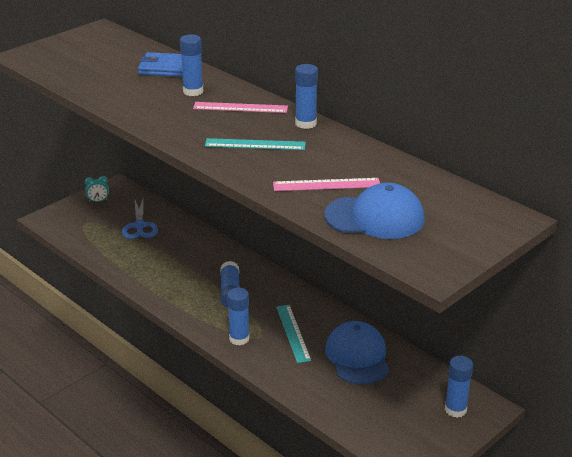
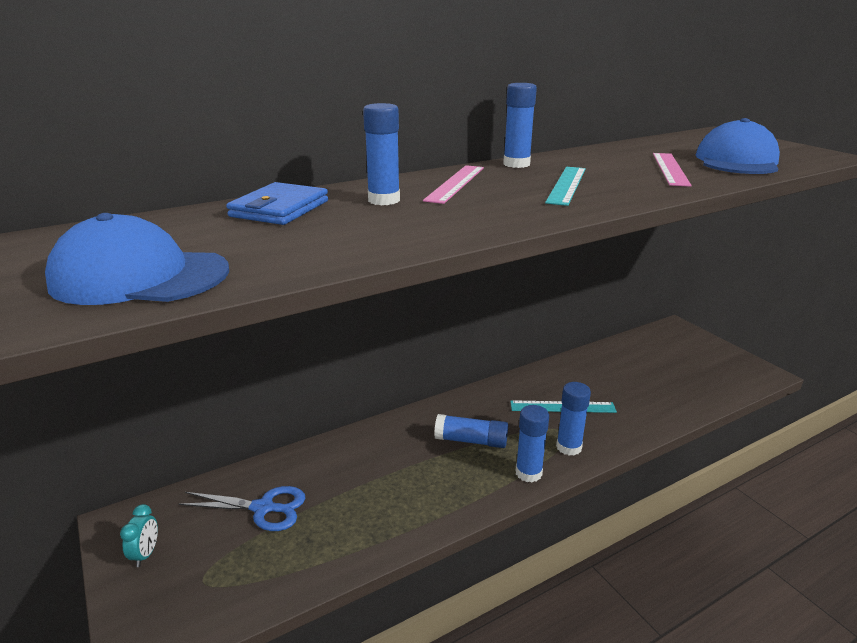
camera: 75 degrees left, 5 degrees down
blue cap [325,321,389,384] -> blue cap moved to [45,213,229,305]
blue glue stick [445,356,473,418] -> blue glue stick moved to [516,405,549,483]

